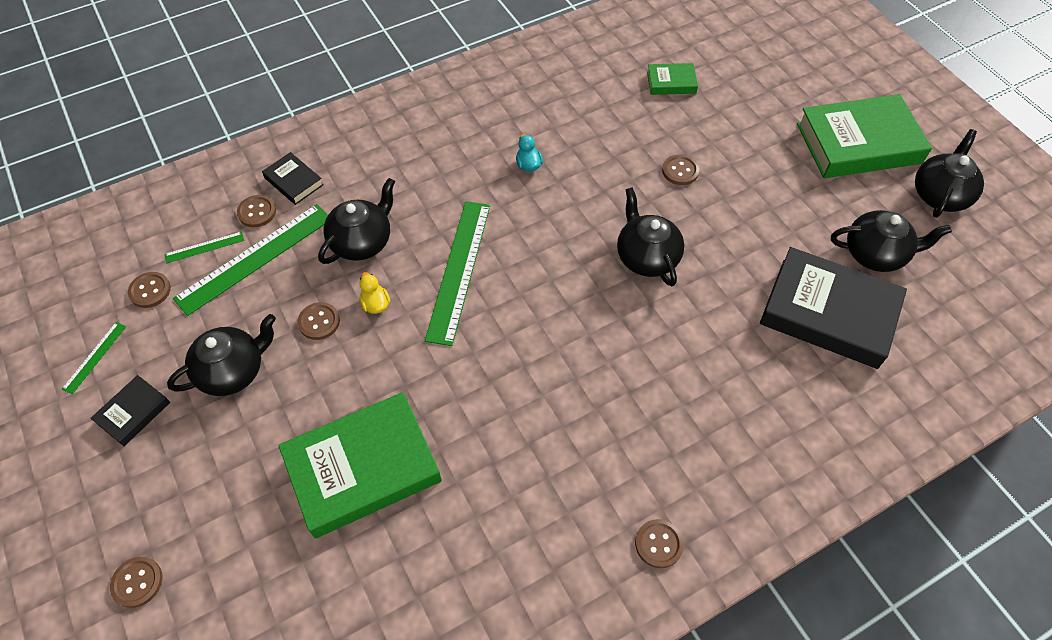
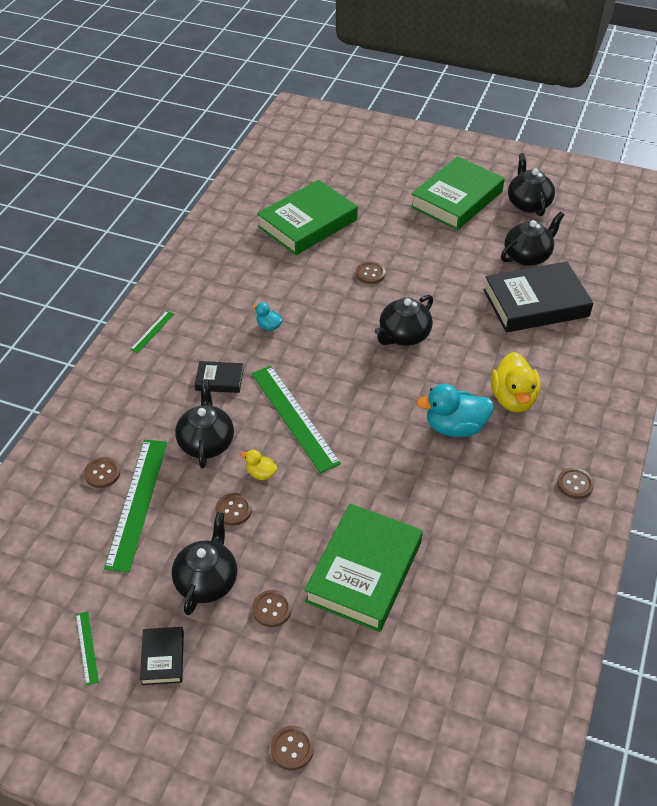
camera: 40 degrees left, 10 degrees down
brown button [128,272,171,308] -> brown button moved to [252,590,292,627]
green ruler [165,232,244,263] -> green ruler moved to [130,311,174,353]
black book [262,152,324,205] -> black book moved to [195,361,244,393]
black teapot [617,187,684,286] -> black teapot turned 75 degrees counterclockwise [374,295,433,346]
green book [647,63,698,95] -> green book [257,180,358,255], size x2.15
none -> turquoise duck [416,384,494,437]
none -> yellow duck [491,352,541,412]

